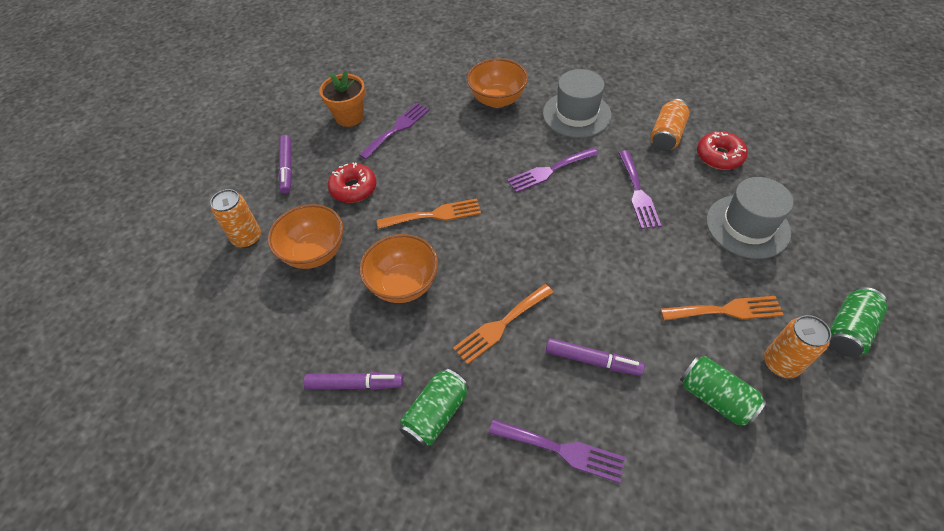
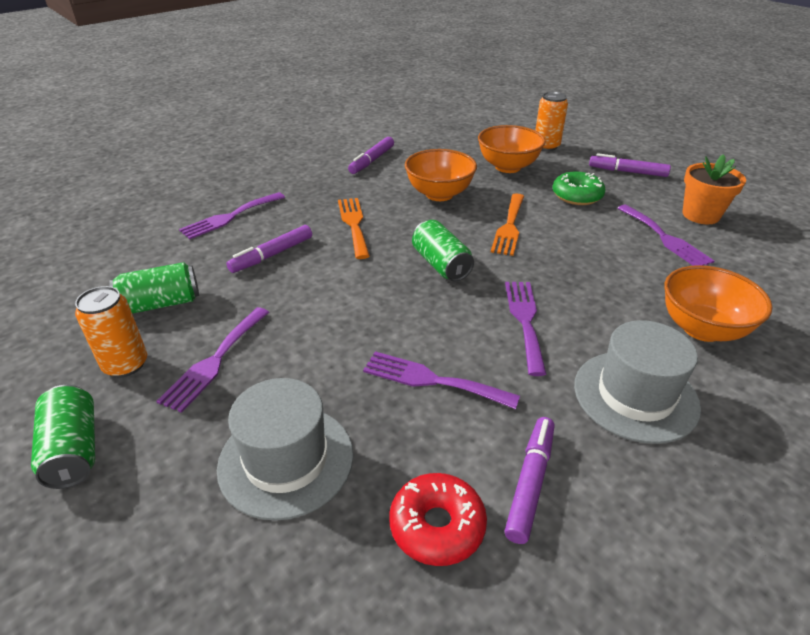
camera: 115 degrees right, 15 degrees down
red donut [328,162,376,203] -> green donut [553,172,606,205]
green can [399,368,469,448] -> green can moved to [412,220,474,281]
orange can [650,99,690,151] -> purple marker [504,417,555,544]
orange fork [660,296,784,321] -> purple fork [157,307,269,413]

